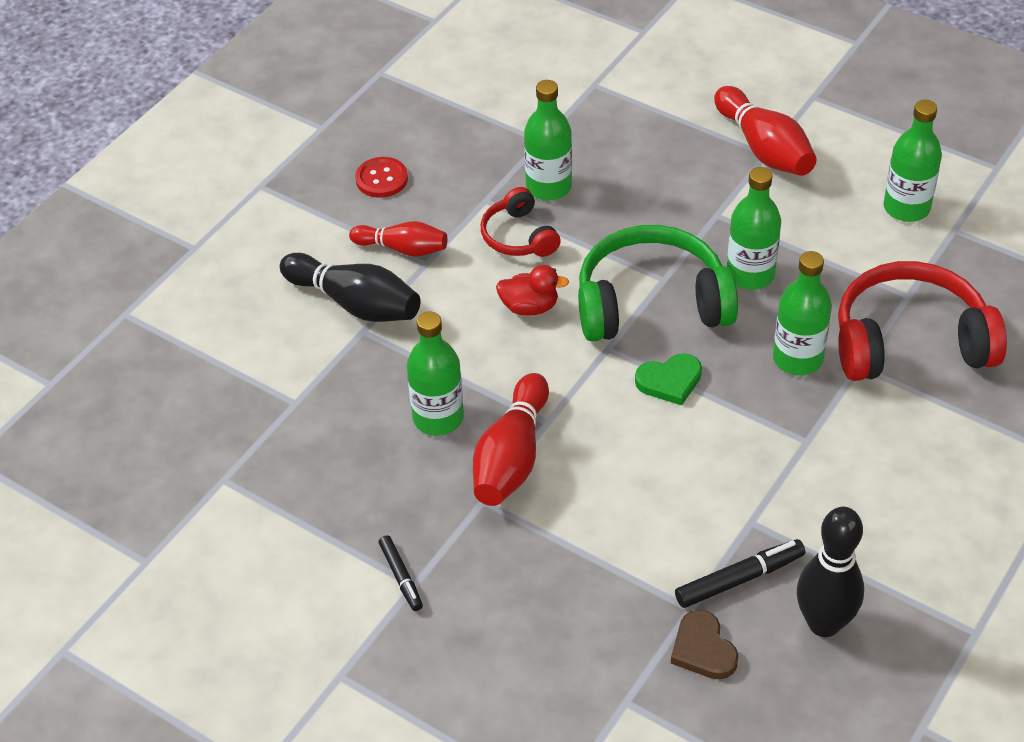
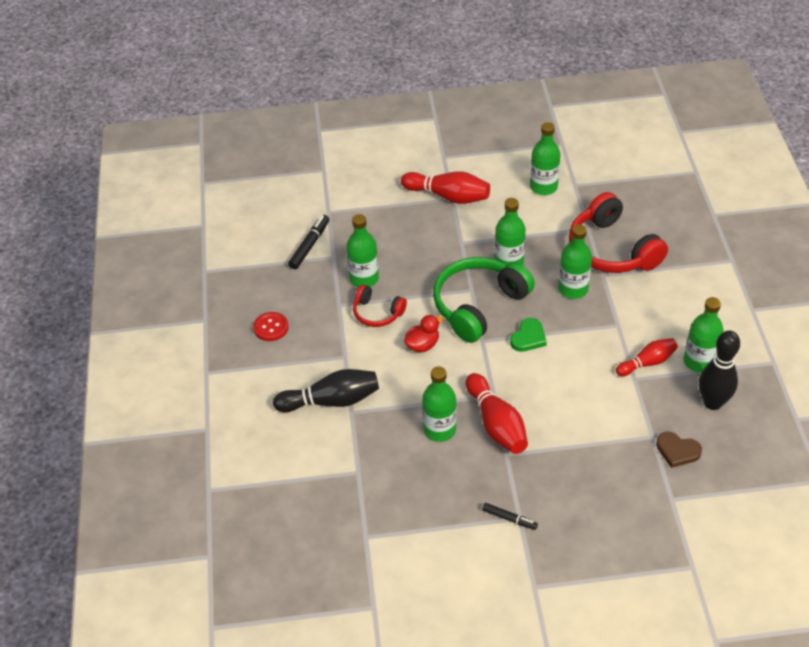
camera: 40 degrees left, 0 degrees up
red bowling pin [349,221,447,257] -> red bowling pin moved to [616,338,678,376]
black marker [675,539,805,608] -> black marker moved to [288,215,329,269]
red headphones [838,261,1007,381] -> red headphones turned 75 degrees counterclockwise [569,192,668,273]
none -> green bottle [684,297,724,373]

